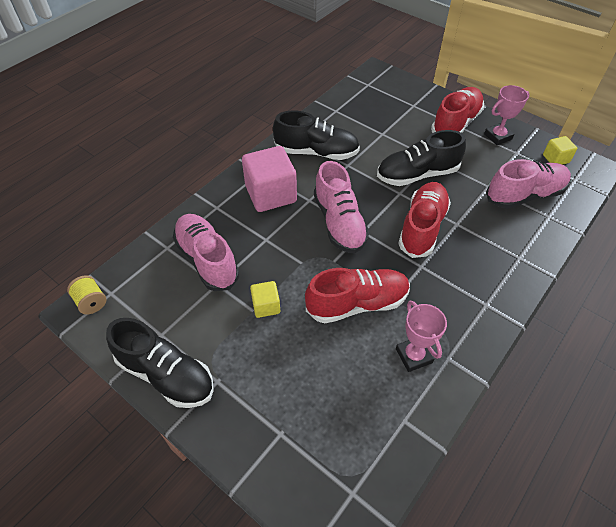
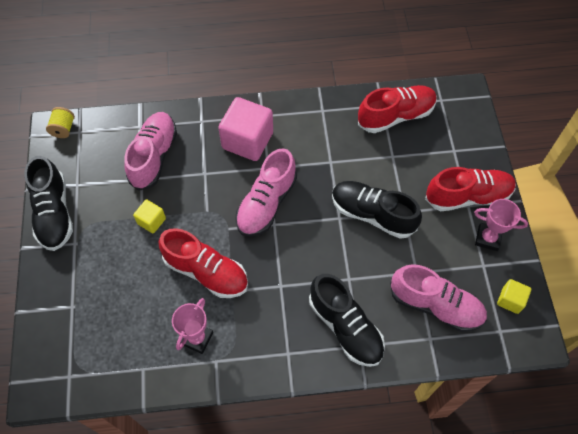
camera: 45 degrees right, 10 degrees up
black shoe [273,111,360,160] -> black shoe moved to [309,274,385,367]
red shoe [398,182,451,258] -> red shoe moved to [358,85,437,133]

